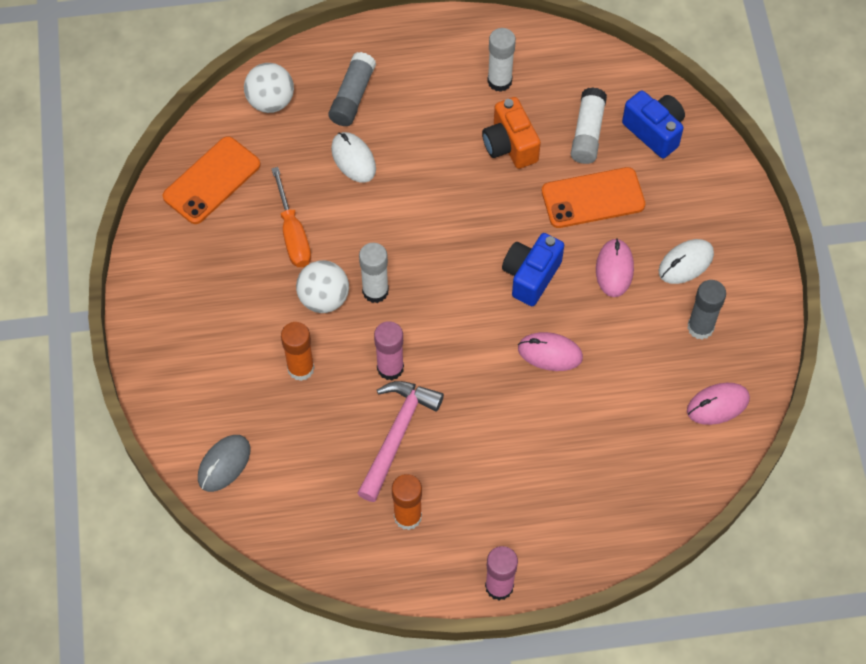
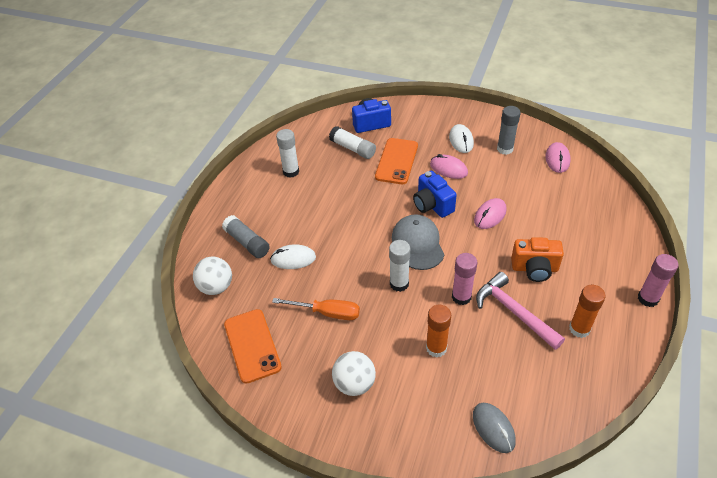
camera: 60 degrees left, 15 degrees down
white ball [296,260,349,313] -> white ball moved to [332,351,376,396]
orange camera [482,97,541,169] -> orange camera moved to [511,237,564,282]
none -> grey cap [392,214,444,270]

